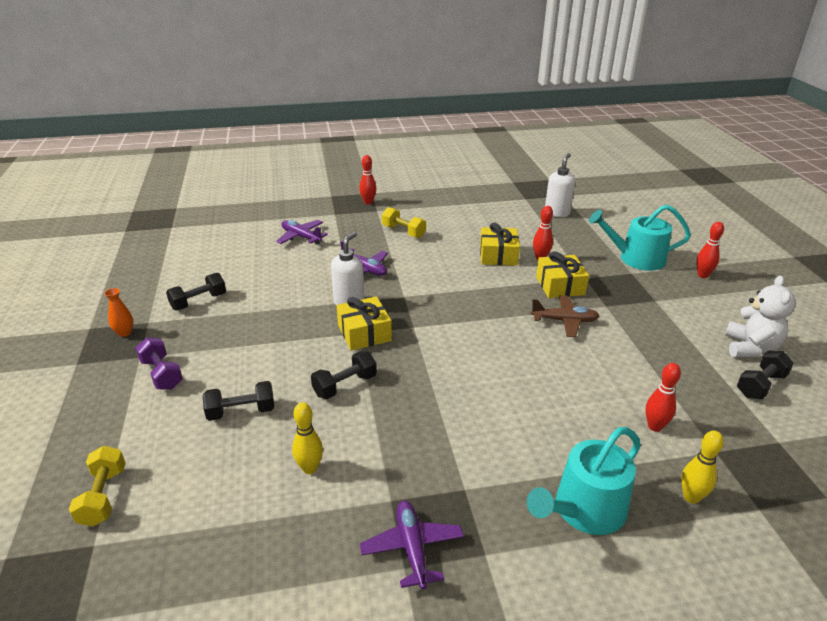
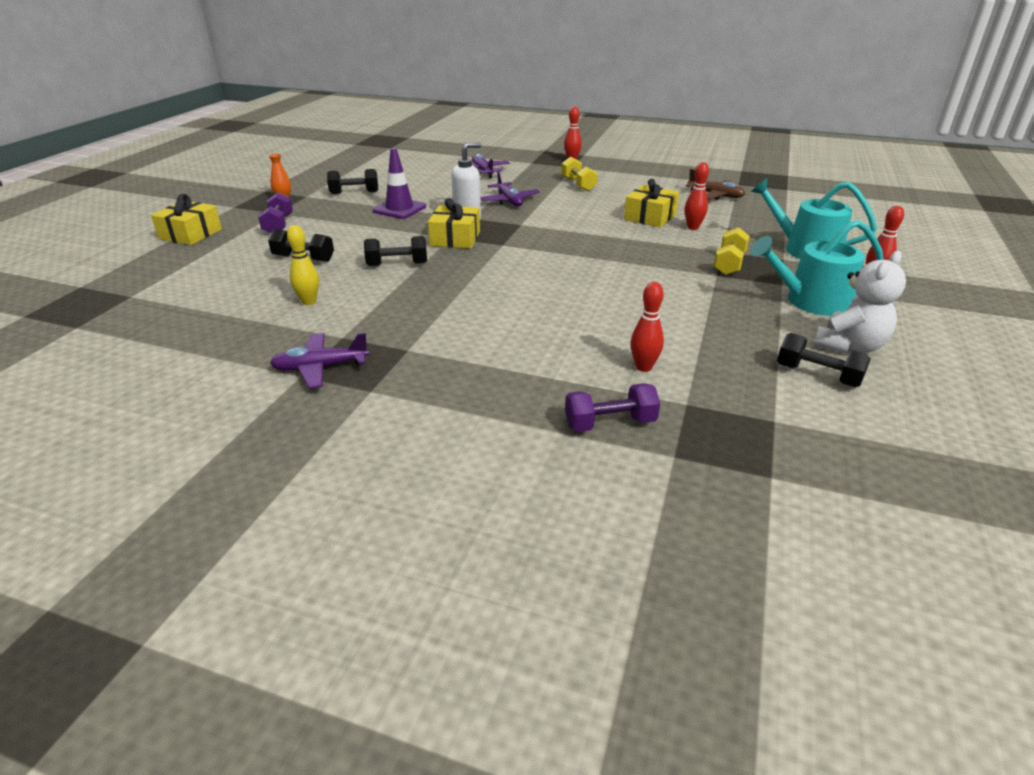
camera: 30 degrees right, 0 degrees up
yellow dumbbell [69,446,126,527] -> yellow dumbbell moved to [714,227,750,275]
purple plane [360,501,464,590] -> purple plane turned 120 degrees counterclockwise [270,333,369,389]
turquoise watering can [527,427,641,535] -> turquoise watering can moved to [751,220,884,316]
brown plane [531,295,599,337] -> brown plane moved to [686,169,745,200]
yellow gift [536,251,589,298] -> yellow gift moved to [151,194,222,245]
white soap dispenser [545,153,575,217] -> none
yellow bowling pin [681,430,724,504] -> purple dumbbell [565,383,660,432]
black dumbbell [737,351,794,400] -> black dumbbell turned 45 degrees clockwise [777,333,871,387]
none -> purple traffic cone [373,148,426,219]

